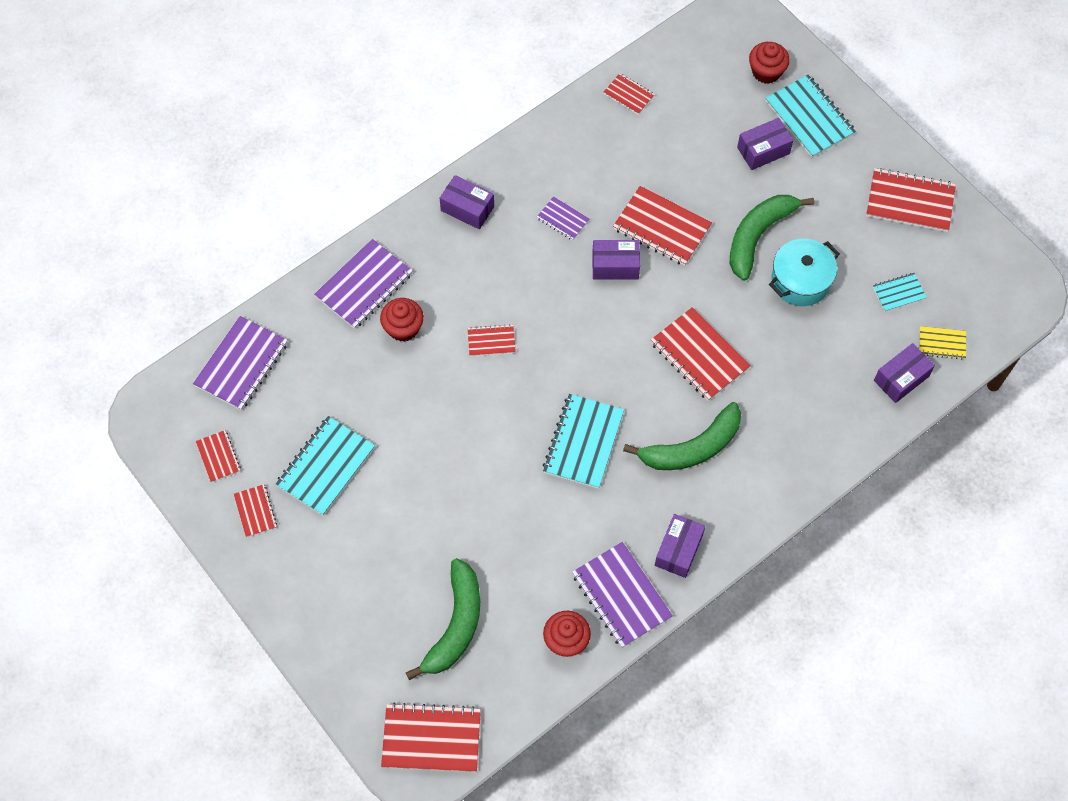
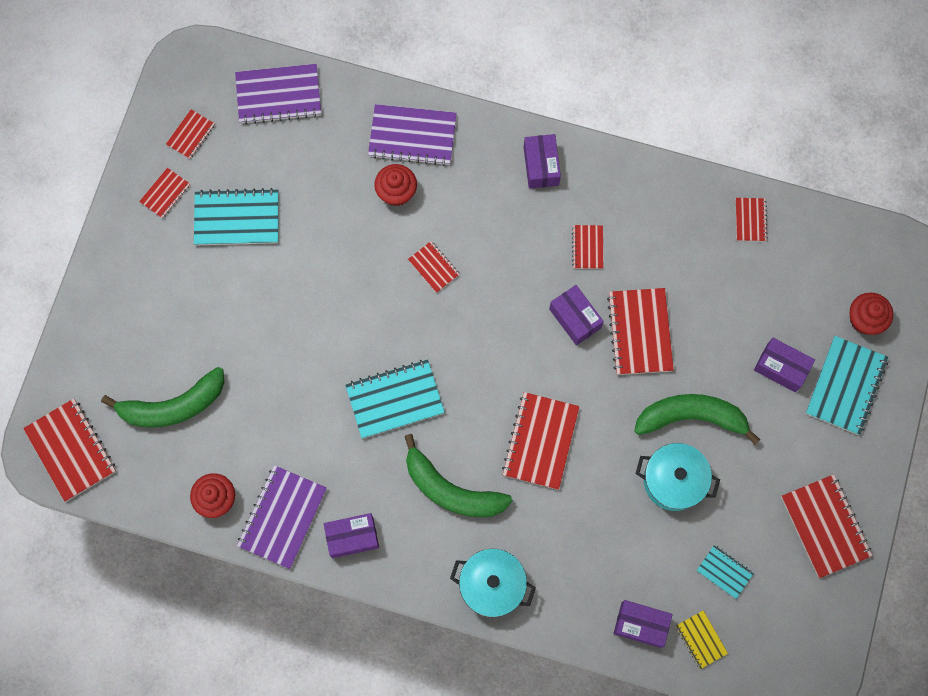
camera: 55 degrees right, 10 degrees up
purple notebook [537,196,590,241] -> red notebook [572,225,603,269]
none -> turquoise pot [450,549,536,617]

